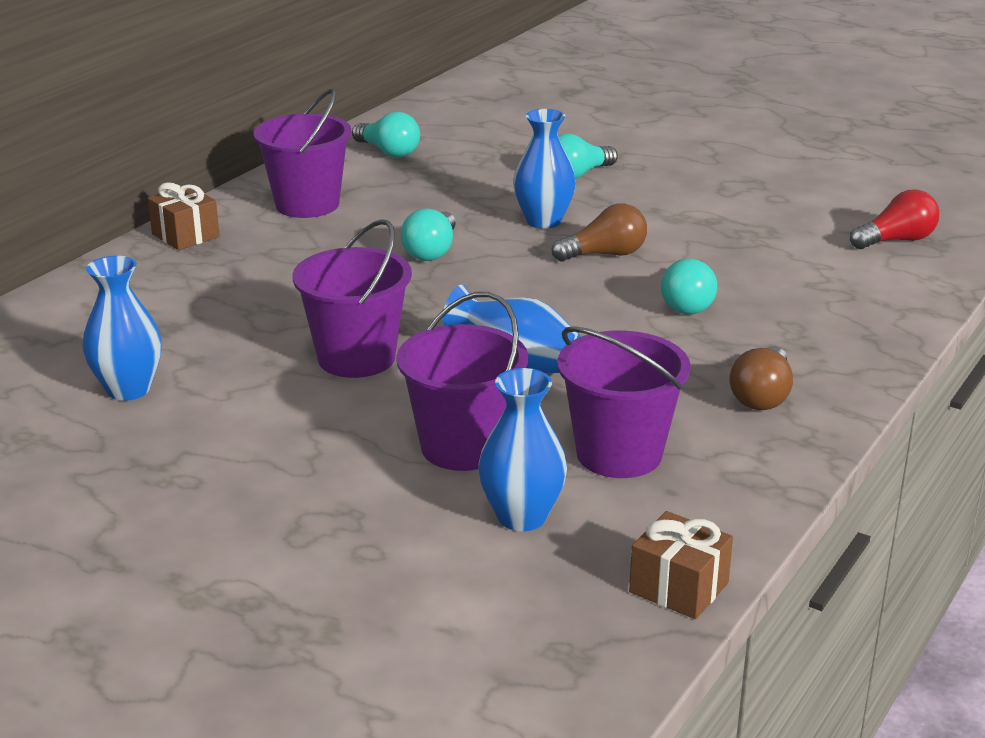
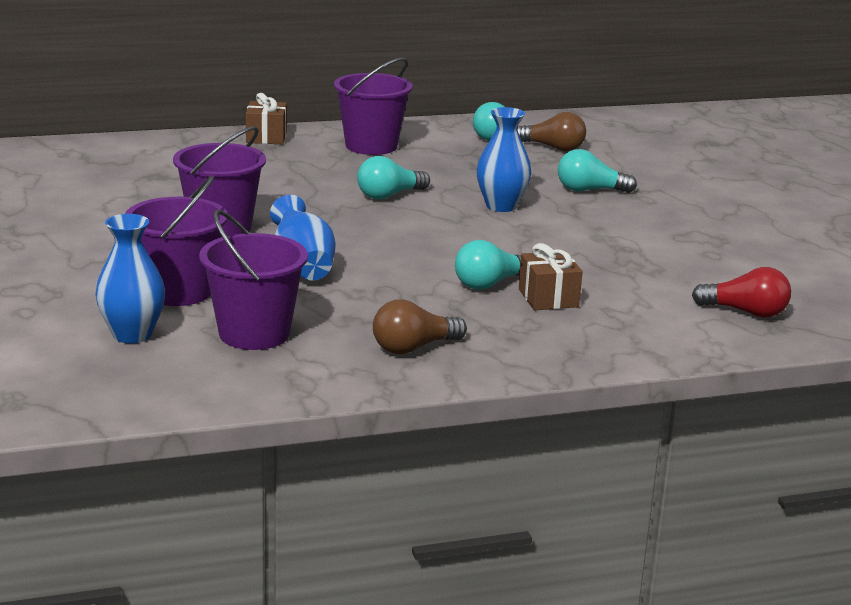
camera: 40 degrees right, 5 degrees down
blue vase [82,256,162,401] -> none
brown light bulb [551,203,647,262] -> brown light bulb moved to [517,112,586,151]
brown gift [629,511,733,619] -> brown gift moved to [519,243,582,310]

